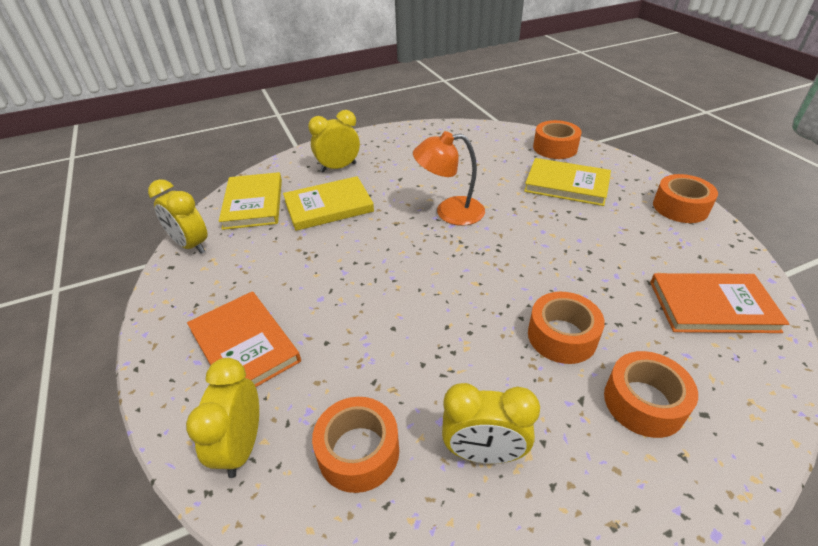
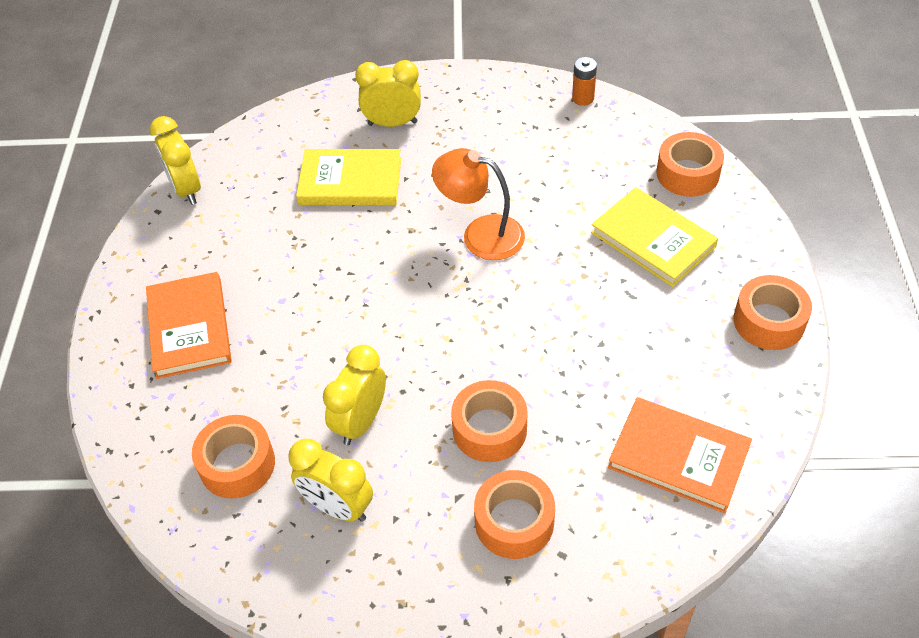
camera: 25 degrees right, 10 degrees up
yellow clock [186,358,259,478] -> yellow clock moved to [323,345,386,445]
yellow book [219,172,282,230] -> none
none -> orange battery [572,57,597,106]

